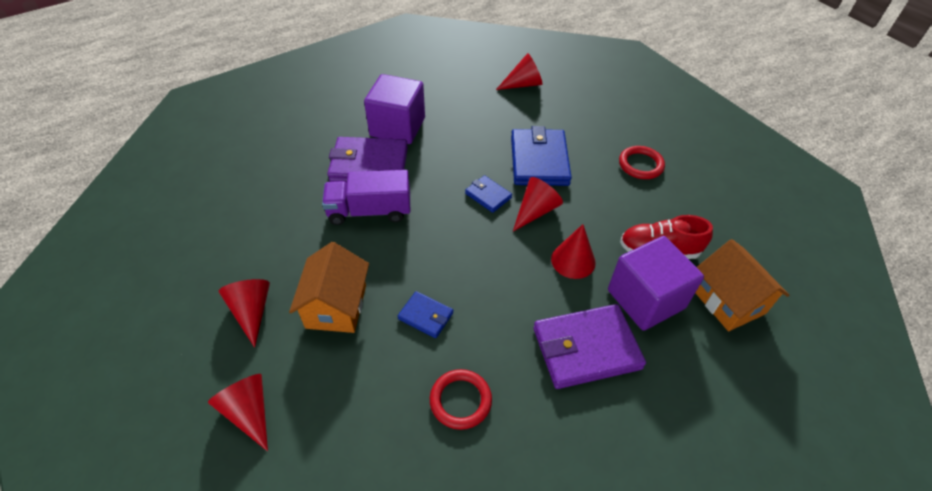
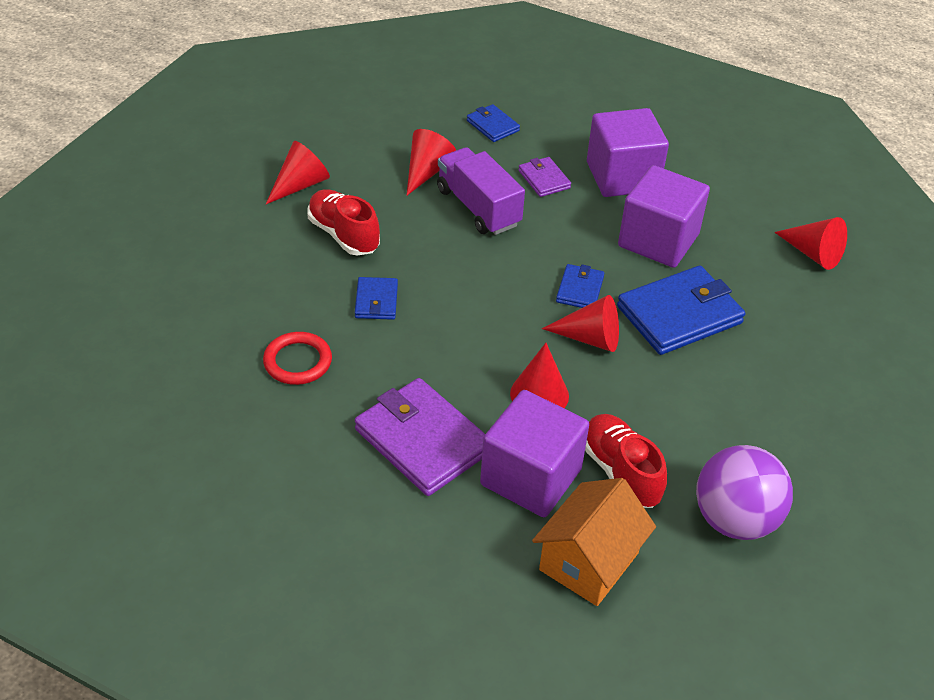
camera: 60 degrees right, 5 degrees down
red cone [208,374,268,451] -> red cone moved to [406,129,456,196]
orange house [289,242,369,333] -> red shoe [307,189,380,256]
purple wallet [327,137,408,182] -> purple wallet [518,157,571,197], size x0.51
red ring [619,146,665,179] -> none
none -> blue wallet [467,104,520,142]
none -> purple cube [618,165,710,268]
none -> purple ball [696,445,793,540]

